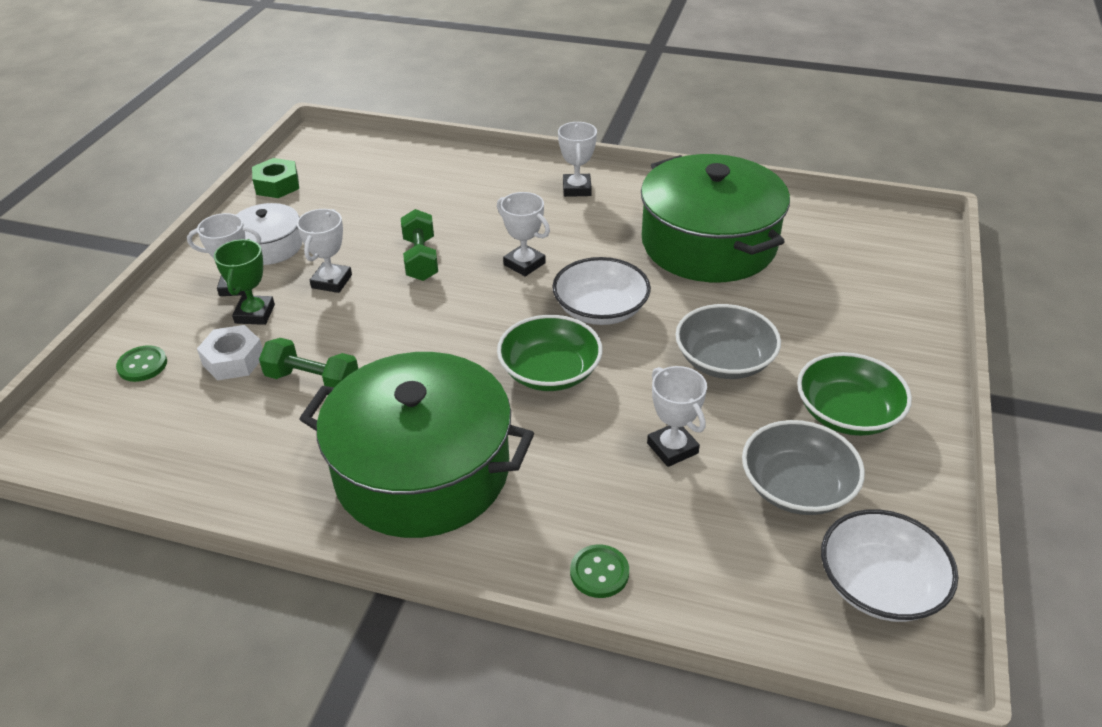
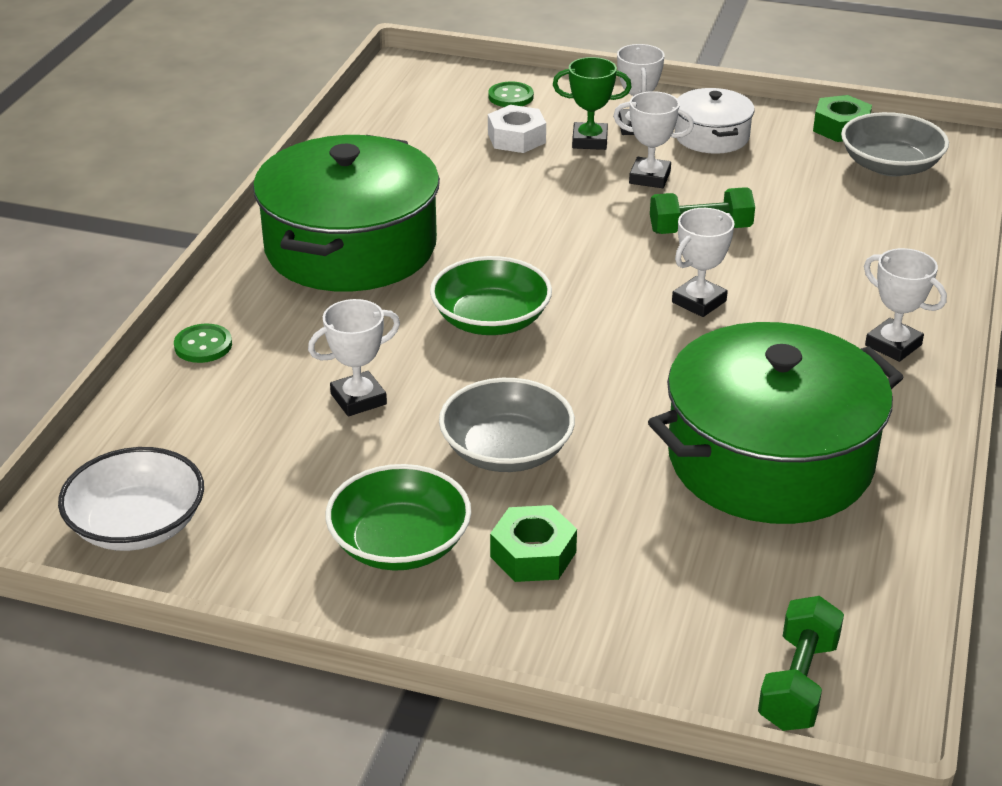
camera: 90 degrees right, 5 degrees down
green dumbbell [259,338,358,388] -> green dumbbell moved to [758,596,844,731]
white bowl [552,257,651,325] -> none
white trophy [558,122,597,197] -> white trophy turned 45 degrees clockwise [864,248,947,362]
grey bowl [742,420,865,515] -> grey bowl moved to [841,112,949,177]
none -> green nut [490,505,577,582]

